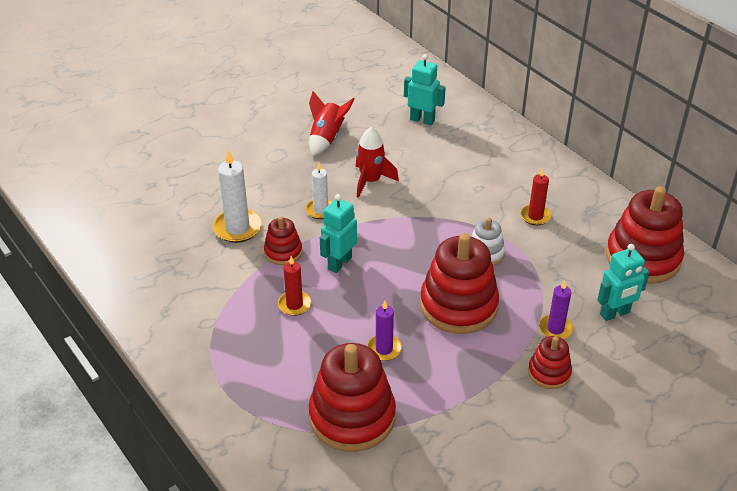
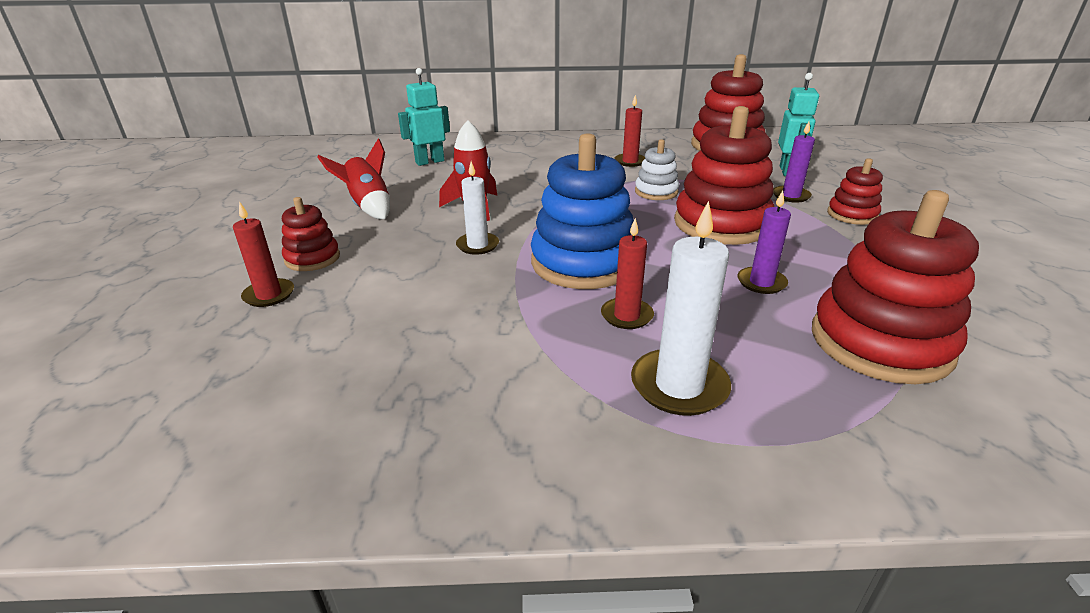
camera: 55 degrees left, 10 degrees down
white candle [213,150,262,243] -> white candle moved to [631,201,731,416]
red stacking toy [264,216,302,265] -> red stacking toy moved to [282,197,340,271]
turquoise robot [320,194,357,273] -> blue stacking toy [531,133,636,289]
none -> red candle [233,201,294,307]

